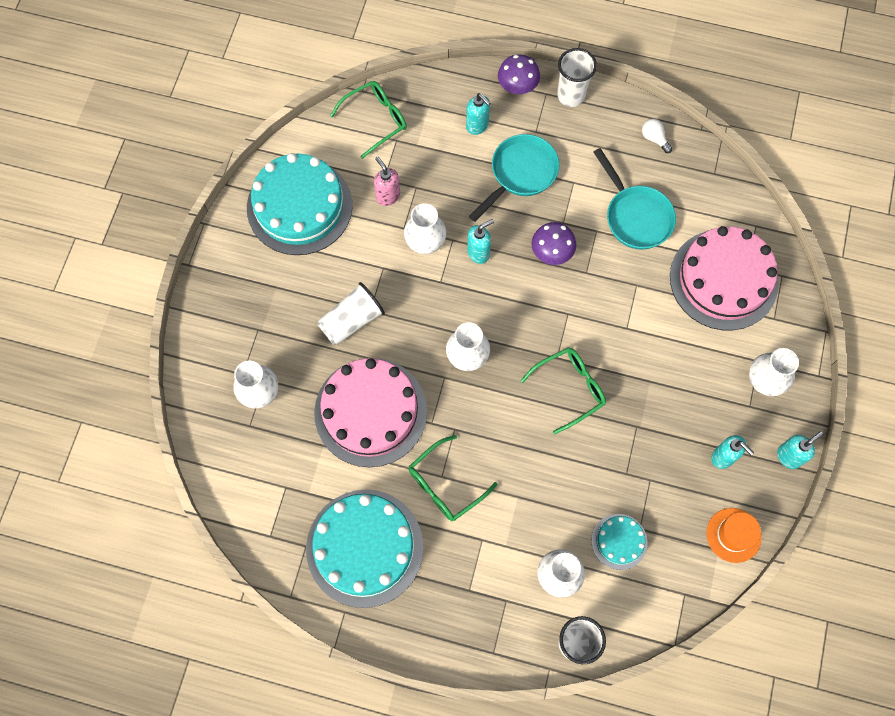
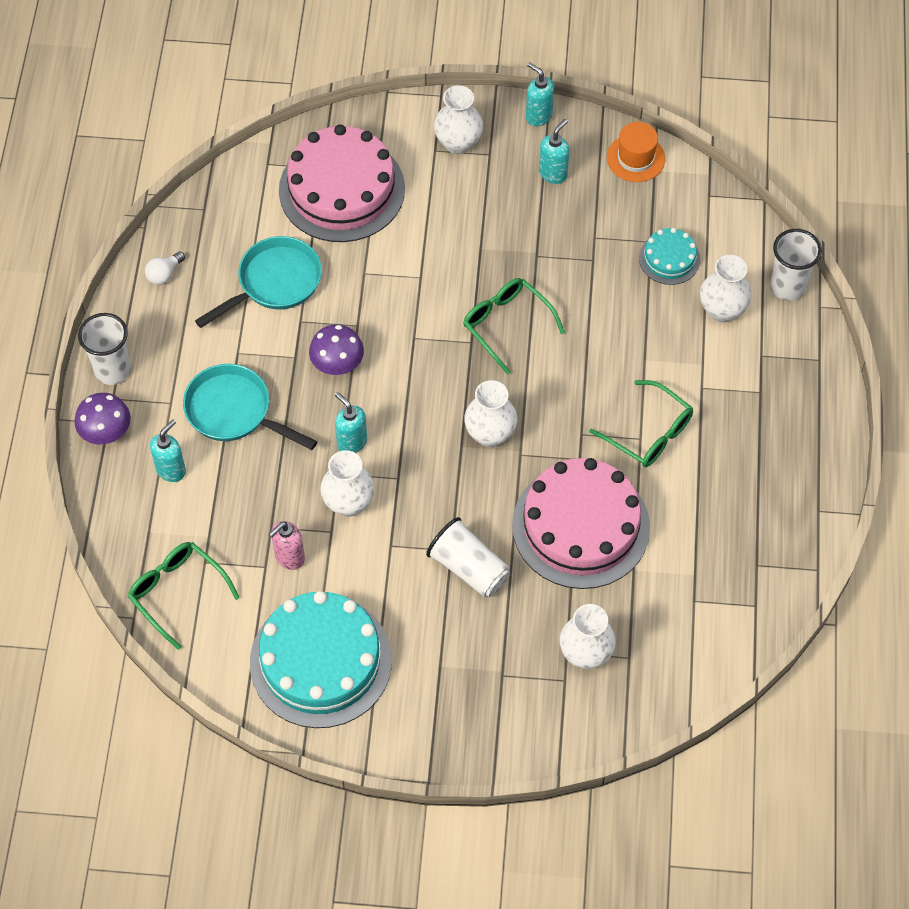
camera: 100 degrees left, 10 degrees down
turquoise cake [306,490,424,608] -> none

